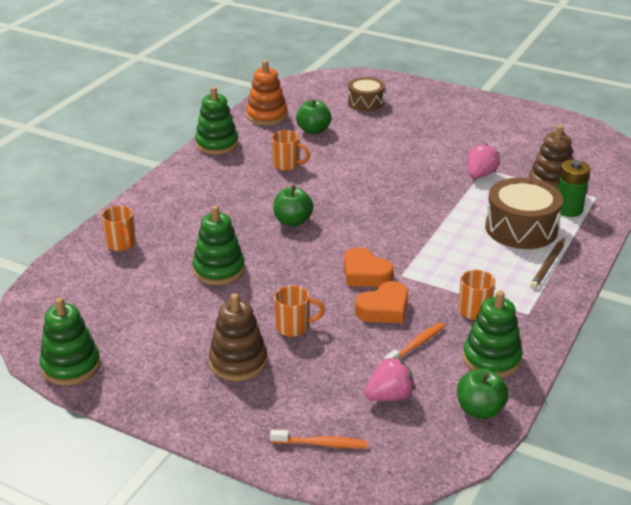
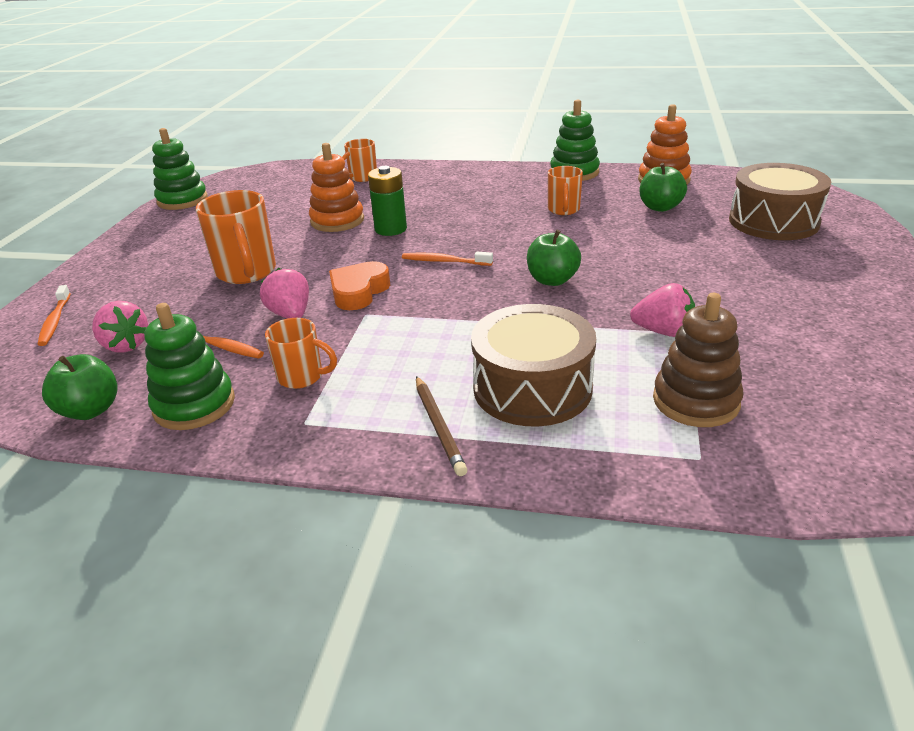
camera: 75 degrees right, 0 degrees up
green stacking toy [192,205,245,285] -> orange stacking toy [309,143,364,232]
brown stacking toy [209,293,267,381] -> none
green apple [273,185,314,226] -> green apple moved to [527,230,581,286]
orange mug [274,286,325,337] -> orange mug [196,190,276,284], size x1.68
brown drum [348,77,385,111] -> brown drum [729,163,831,240], size x1.61
orange heart [355,281,408,323] -> pink strawberry [260,268,309,319]
brown pencil [530,238,565,289] -> brown pencil turned 120 degrees counterclockwise [416,376,468,476]
green battery [558,160,590,217] -> green battery moved to [368,166,407,236]
none -> orange toothbrush [402,252,493,266]

